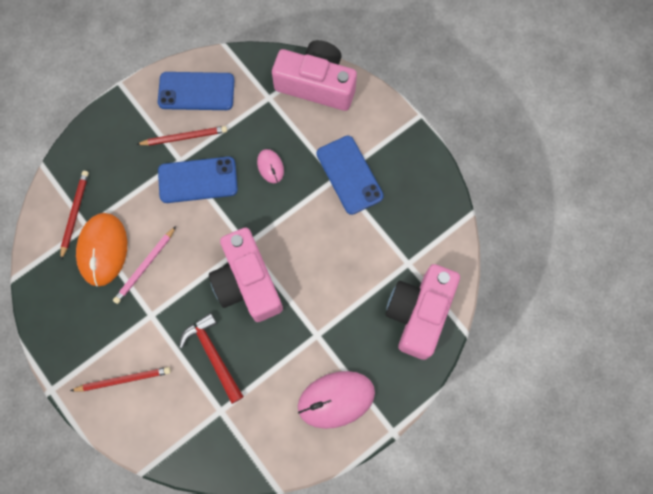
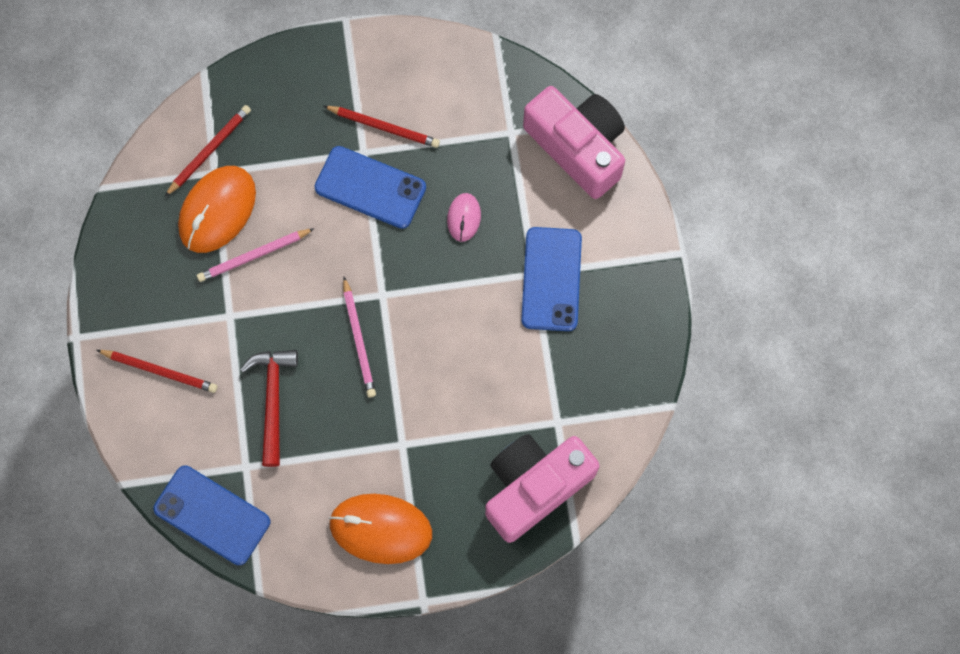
camera: 30 degrees right, 0 degrees up
blue phone [158,72,235,110] -> blue phone moved to [153,465,270,565]
pink camera [209,228,283,322] -> pink pencil [343,277,376,398]
pink mouse [298,371,375,429] -> orange mouse [329,494,432,564]

